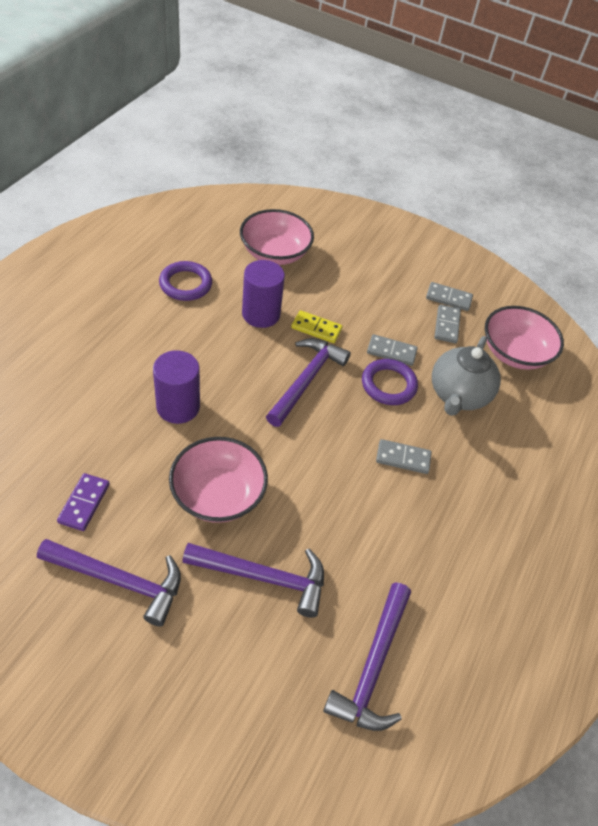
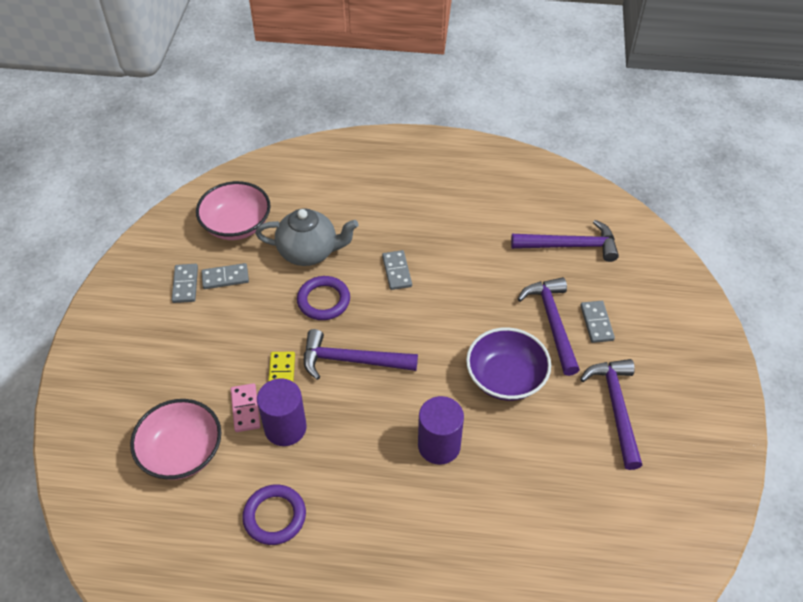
camera: 105 degrees left, 0 degrees up
purple domino [57,473,110,531] -> none
pink bowl [169,437,268,523] -> purple bowl [466,327,551,401]
grey domino [367,334,418,366] -> grey domino moved to [580,301,615,343]
none -> pink domino [230,383,260,432]

